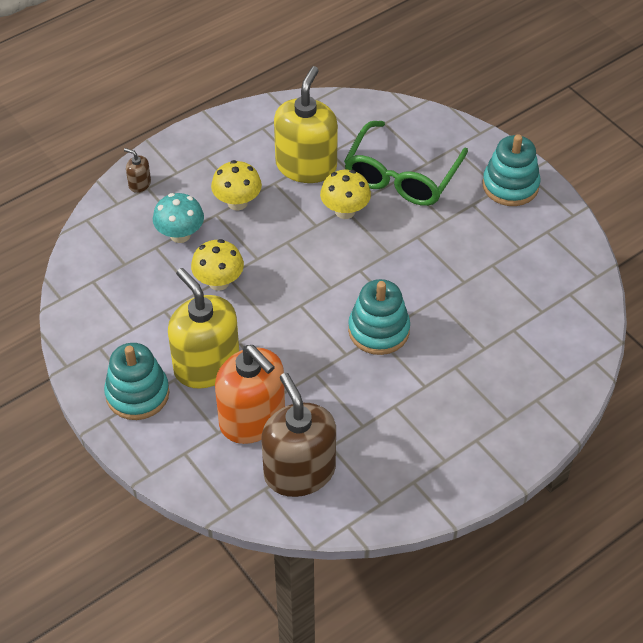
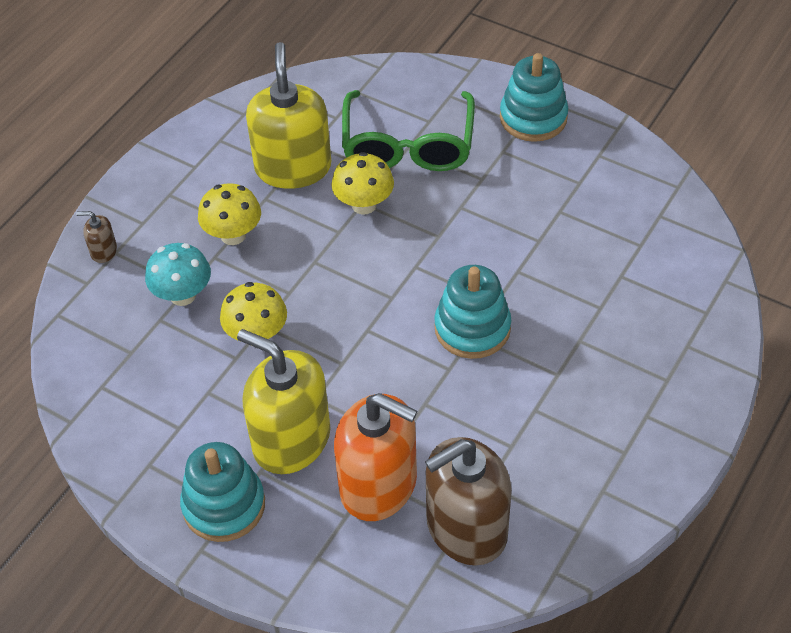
camera: 20 degrees left, 0 degrees up
brown soap dispenser [261,373,336,497] -> brown soap dispenser turned 75 degrees counterclockwise [425,437,512,566]

